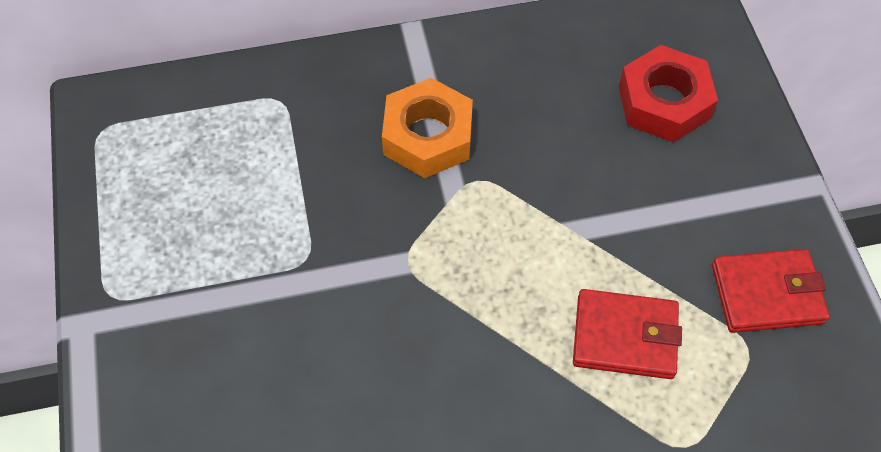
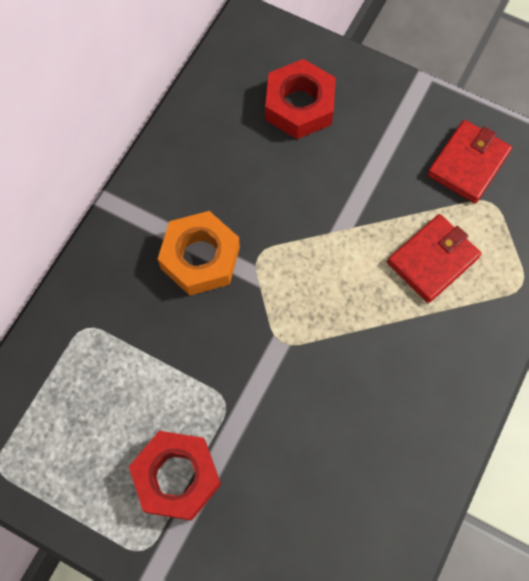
camera: 50 degrees left, 10 degrees up
none -> red nut [129,431,221,521]

